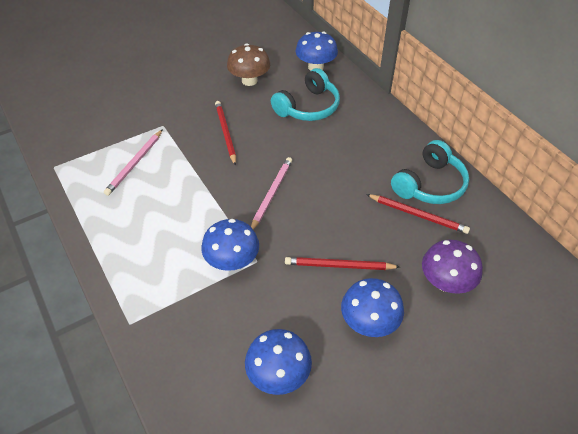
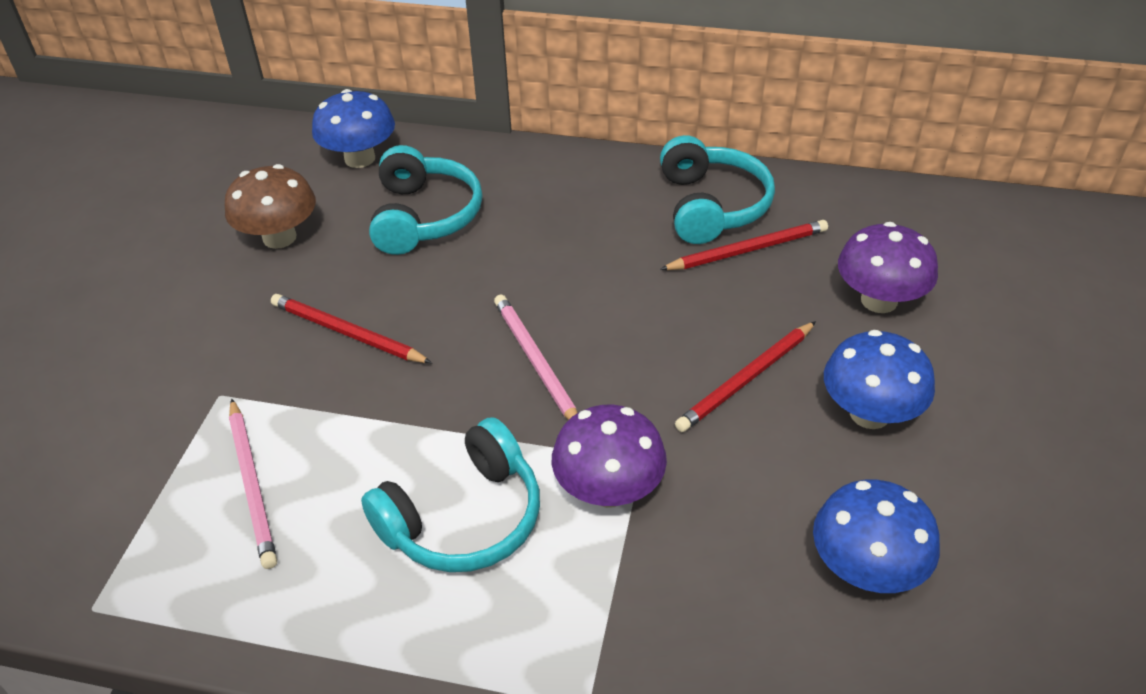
camera: 45 degrees left, 5 degrees down
blue mushroom [201,219,259,271] -> purple mushroom [552,405,667,508]
none -> turquoise headphones [361,417,540,572]

